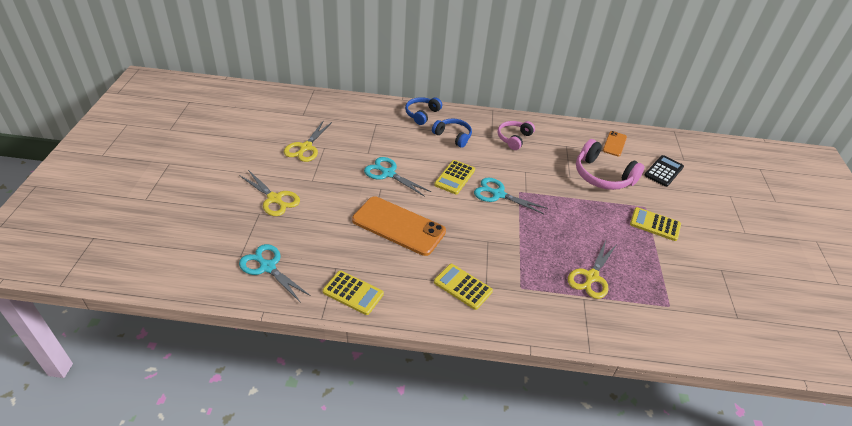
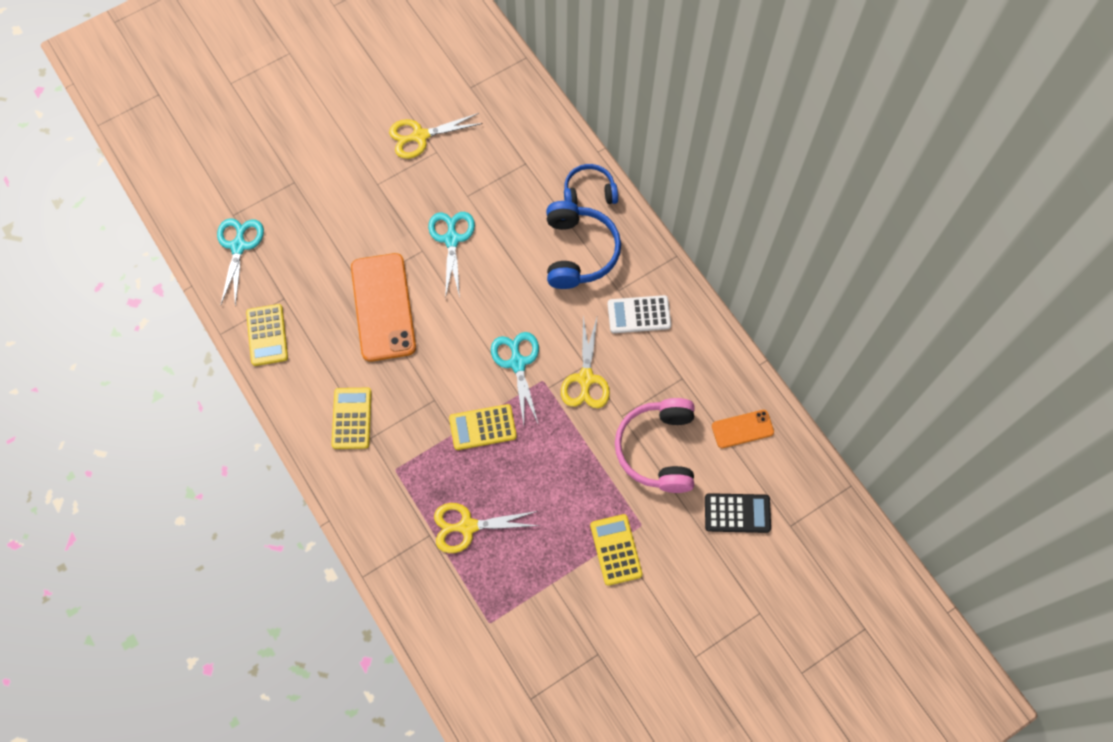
camera: 55 degrees right, 25 degrees up
yellow scissors [239,170,300,216] -> yellow scissors moved to [561,316,610,408]
blue headphones [432,118,472,148] -> blue headphones [546,201,621,289], size x1.58
yellow calculator [434,160,475,194] -> yellow calculator moved to [449,404,517,450]
pink headphones [498,121,535,150] -> white calculator [608,295,671,333]

